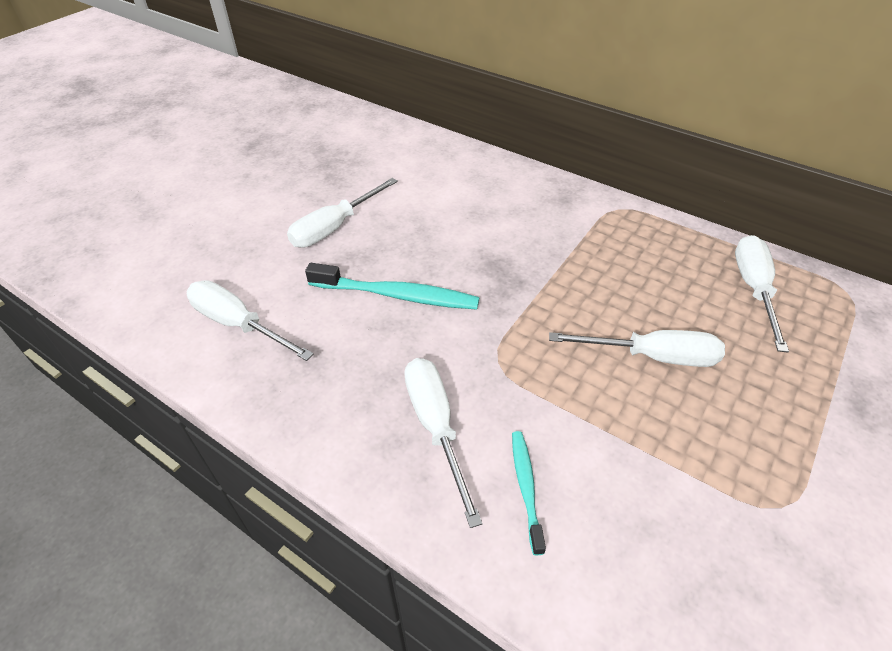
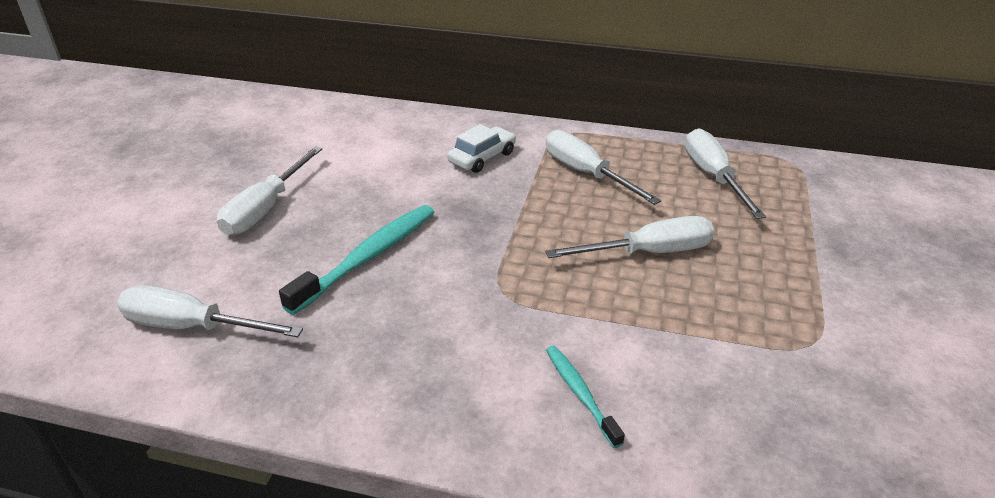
camera: 20 degrees left, 10 degrees down
turquoise toothbrush [305,263,479,310] -> turquoise toothbrush turned 45 degrees counterclockwise [279,205,434,315]
white screwdriver [404,358,483,528] -> white screwdriver moved to [546,130,661,205]
none -> white car [448,124,516,173]

